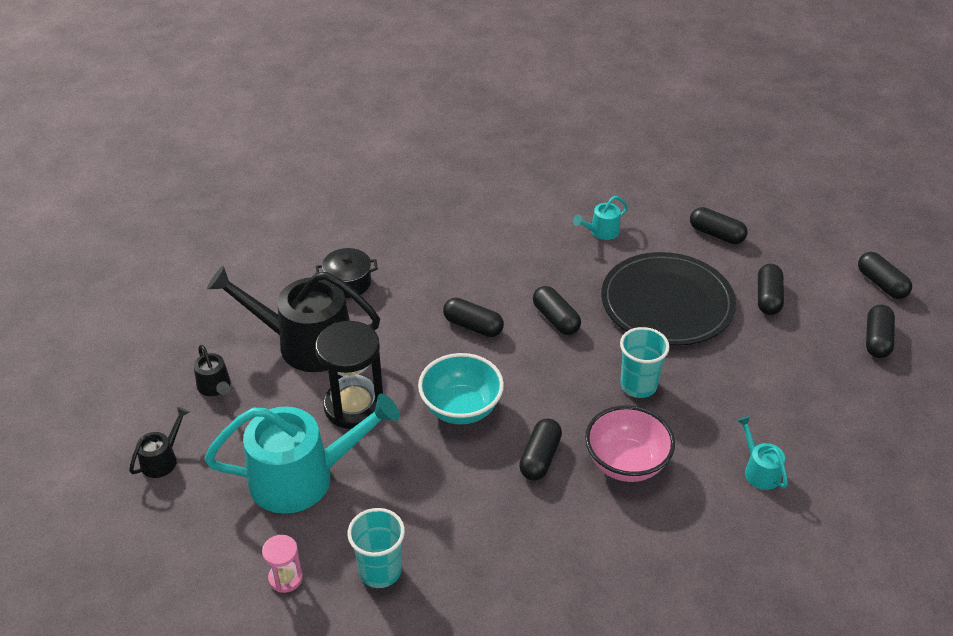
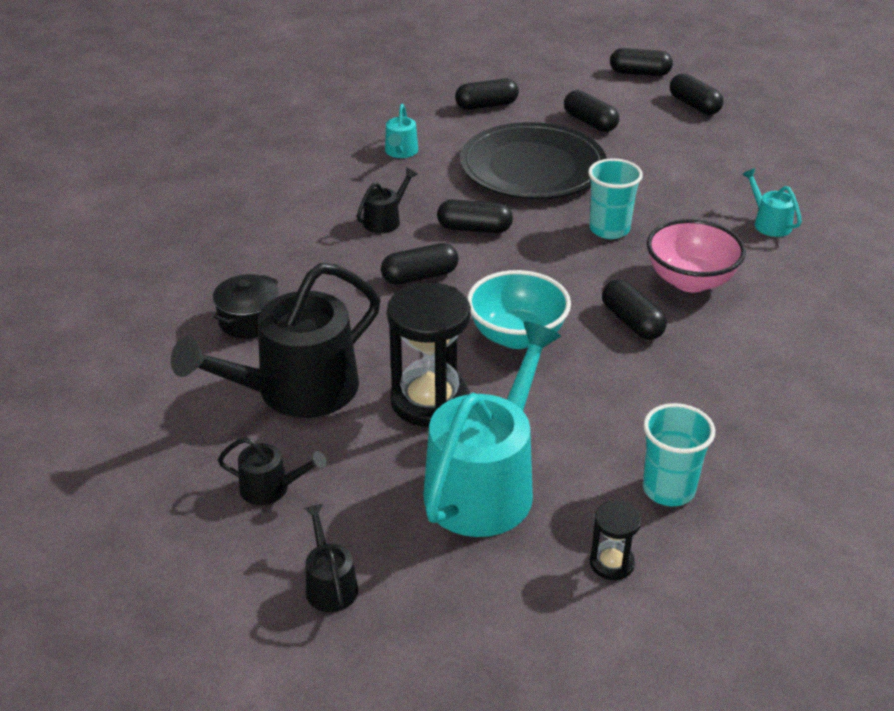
camera: 50 degrees left, 5 degrees down
pink hourglass [262,535,303,593] -> black hourglass [590,500,641,580]
turquoise watering can [737,416,788,490] -> turquoise watering can turned 45 degrees clockwise [742,168,802,237]
none -> black watering can [357,168,418,233]

